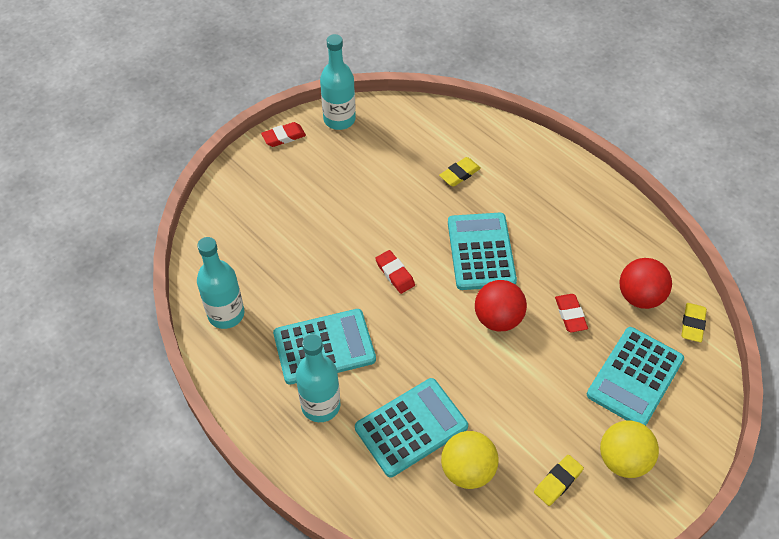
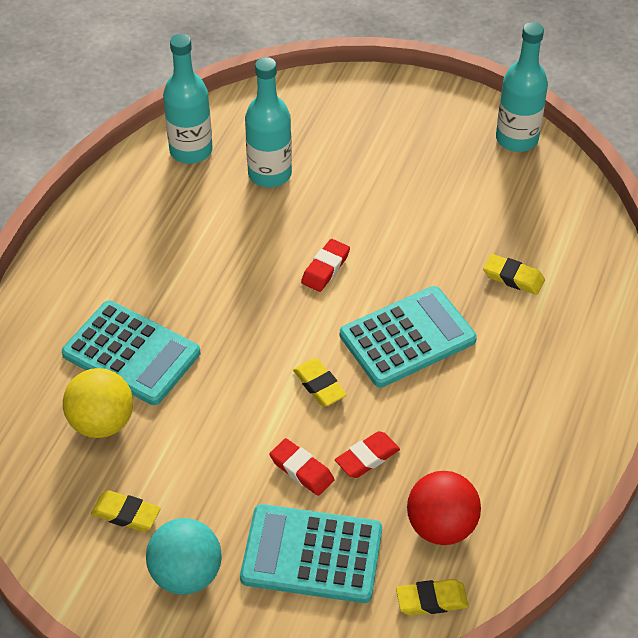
camera: 65 degrees right, 5 degrees down
red eraser [261,122,306,147] -> red eraser moved to [269,438,334,496]
turquoise calculator [273,309,376,385] -> none
turquoise bottle [296,334,340,422] -> turquoise bottle moved to [245,57,292,187]
red ball [475,280,527,331] -> yellow eraser [293,358,347,406]
yellow ball [600,420,659,478] -> turquoise ball [146,518,222,595]

